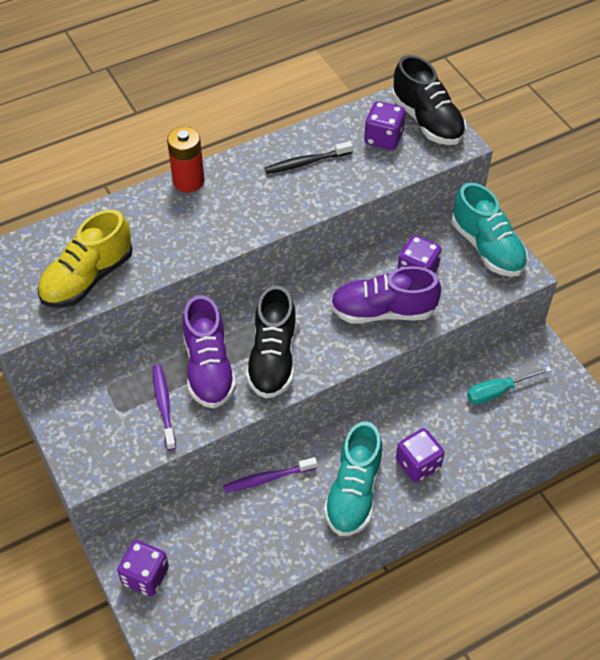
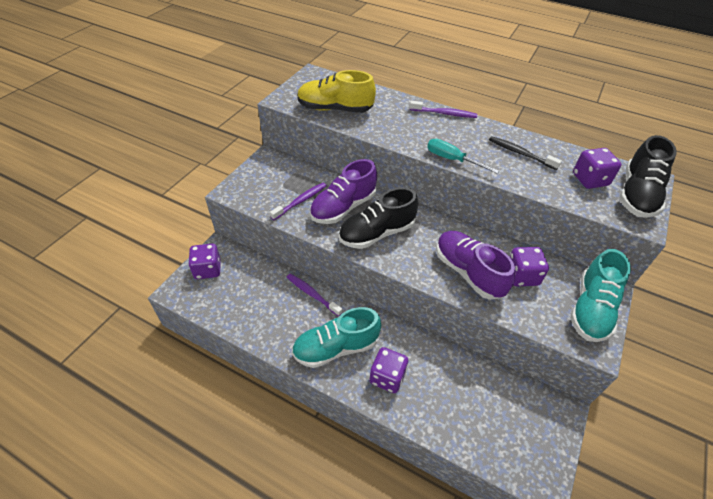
camera: 55 degrees right, 5 degrees down
red battery [167,127,204,192] -> purple toothbrush [410,101,477,118]
turquoise screwdriver [467,366,552,404] -> turquoise screwdriver moved to [427,139,499,174]

